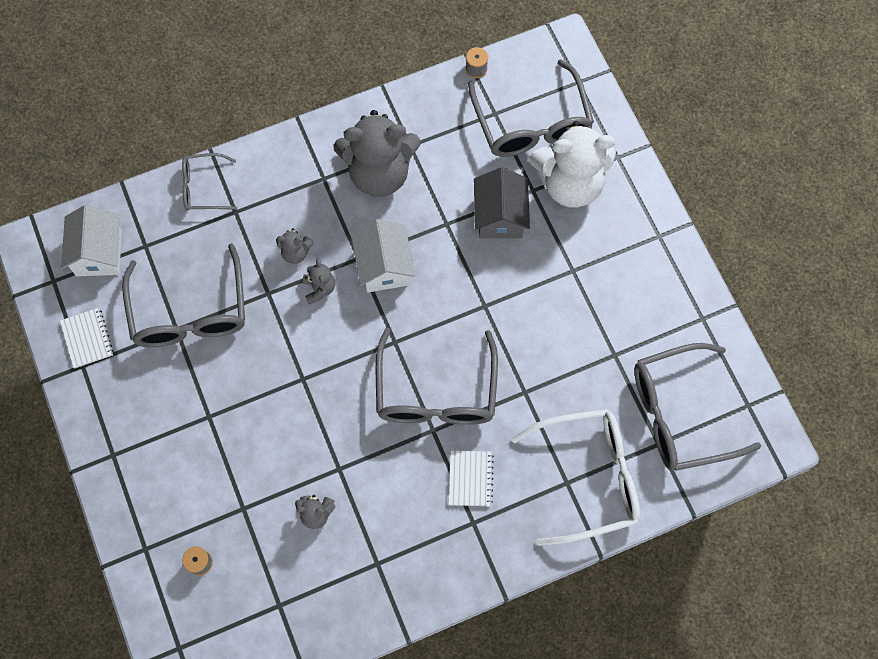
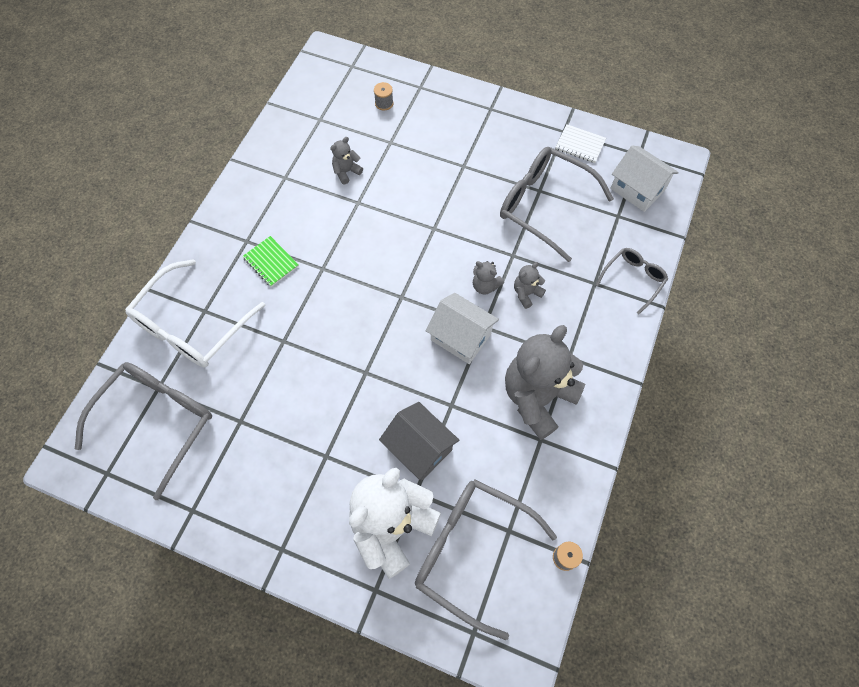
camera: 135 degrees right, 5 degrees down
grey glasses [376,328,498,425] -> none
white notebook [449,450,494,507] -> green notebook [242,236,299,287]

